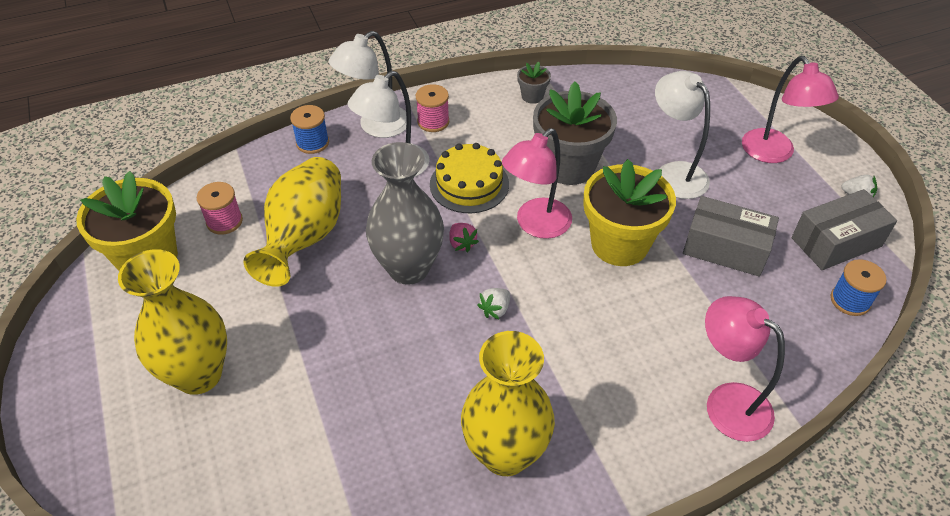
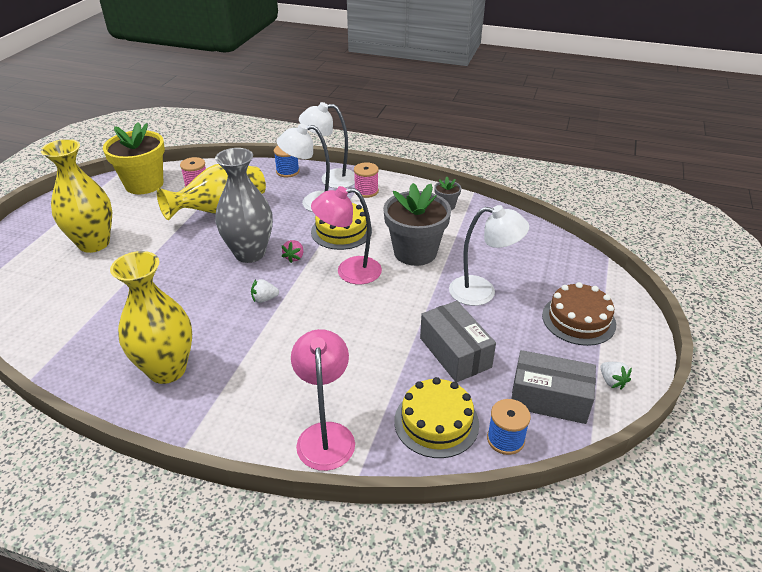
camera: 40 degrees right, 10 degrees down
yellow flower pot [583,159,676,266] -> none
white lamp [655,71,710,199] -> white lamp turned 90 degrees clockwise [449,205,529,306]
pink lamp [742,56,839,163] -> brown cake [542,282,616,346]
none -> yellow cake [394,377,479,458]

